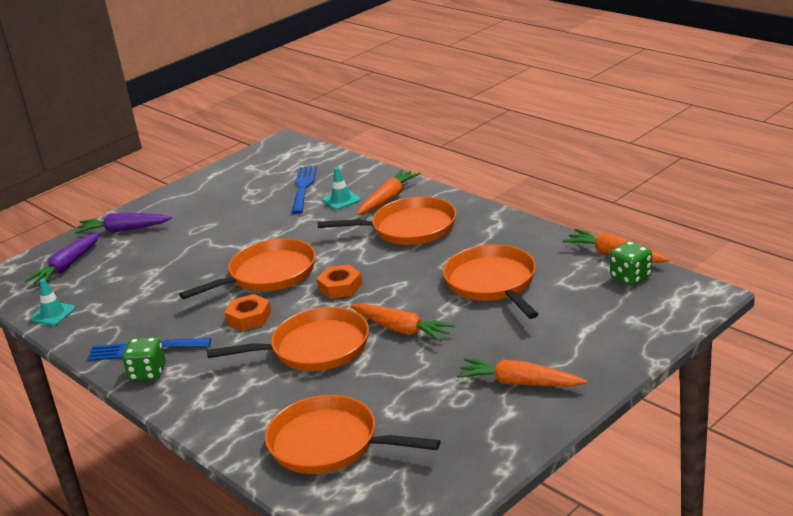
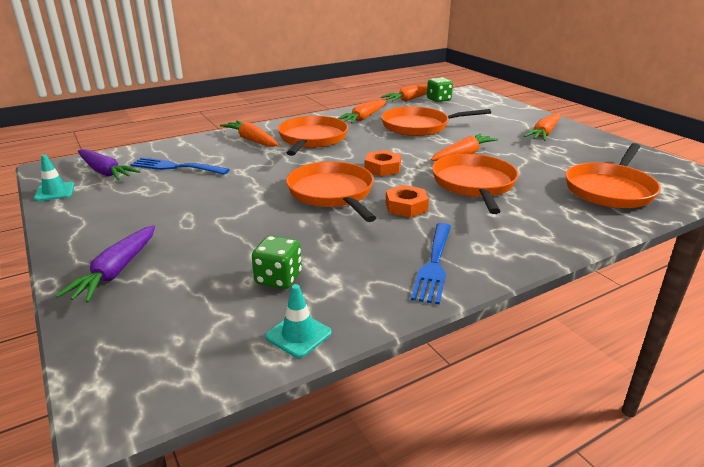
camera: 80 degrees left, 0 degrees up
purple carrot [24,232,100,284] -> purple carrot moved to [78,149,140,180]
green dice [122,337,166,381] -> green dice moved to [252,236,302,289]
turquoise traffic cone [322,167,361,210] -> turquoise traffic cone moved to [34,154,74,201]
none -> orange carrot [337,100,386,124]

